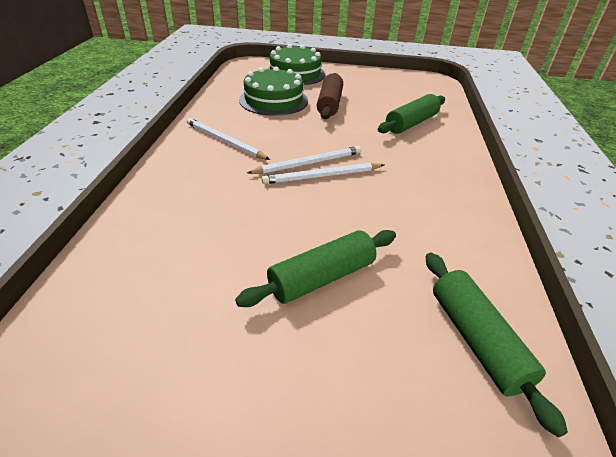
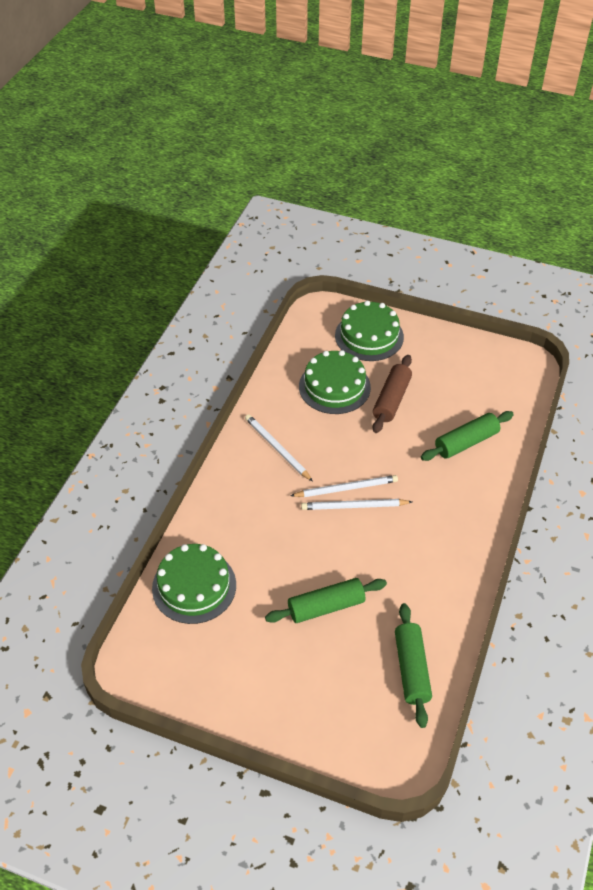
camera: 15 degrees right, 10 degrees up
none -> green cake [152,544,236,624]

